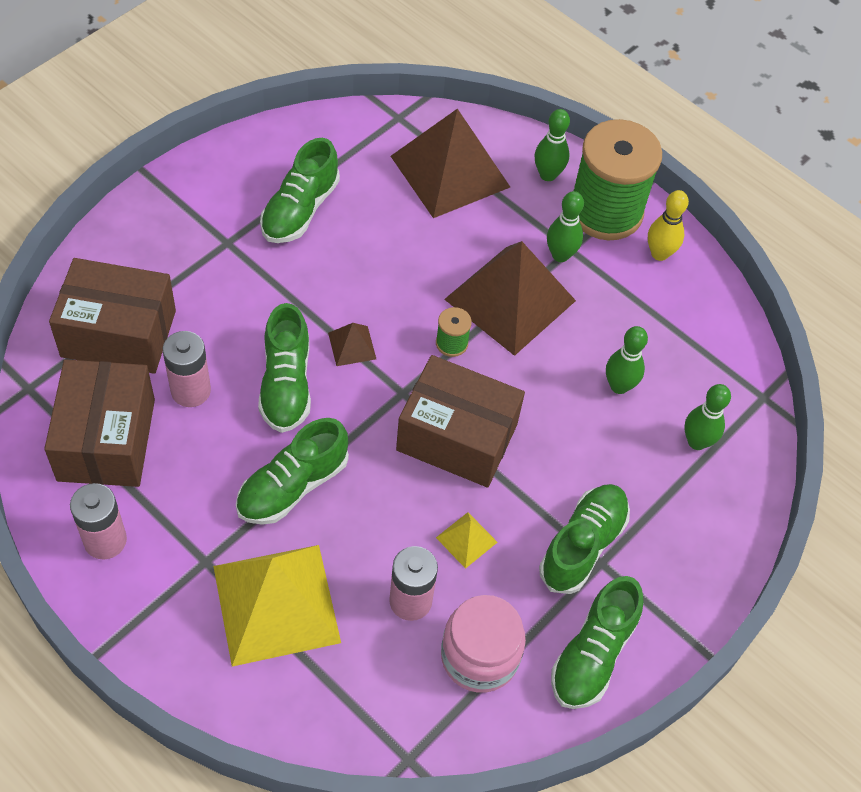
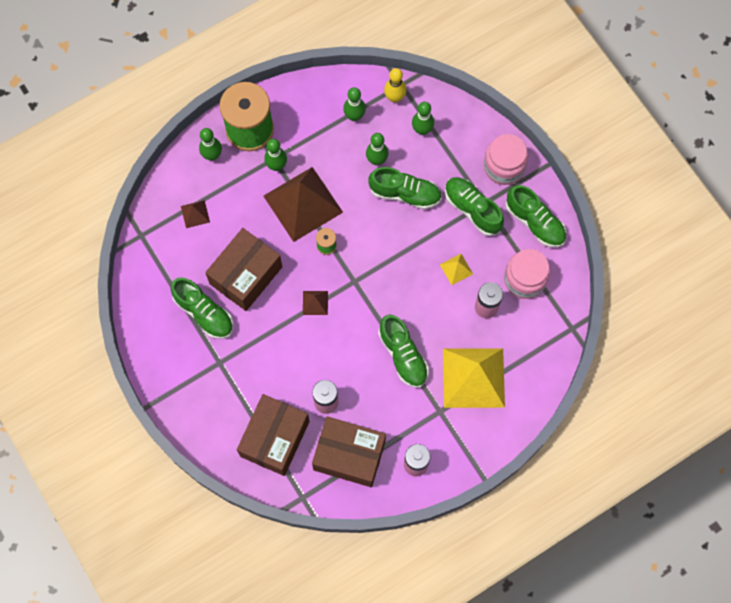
camera: 70 degrees left, 15 degrees up
green shoe [258,303,311,433] -> green shoe moved to [368,167,442,209]
brown pyramid [391,108,510,218] -> brown pyramid [181,200,210,228], size x0.42
brown box [396,355,525,487] -> brown box moved to [205,228,282,311]
yellow bowling pin [648,190,689,261] -> yellow bowling pin moved to [384,68,406,103]
none -> green bowling pin [343,87,366,121]
none -> pink jar [484,134,528,185]

